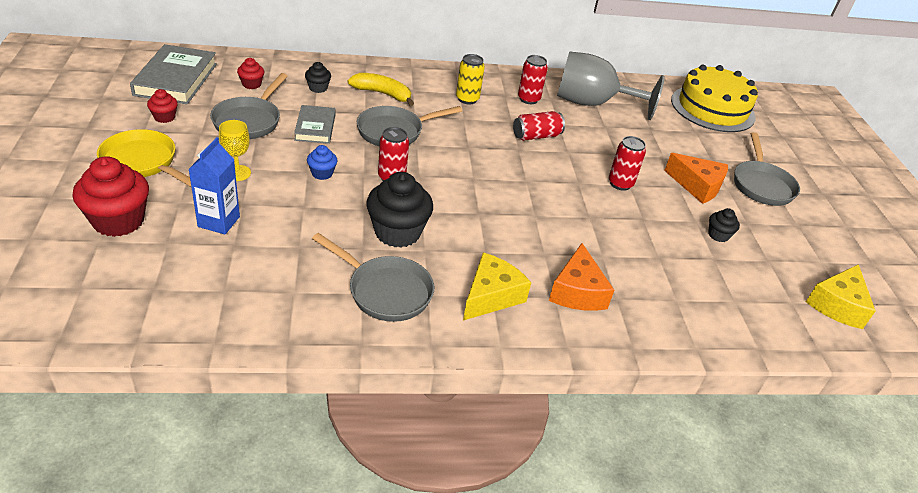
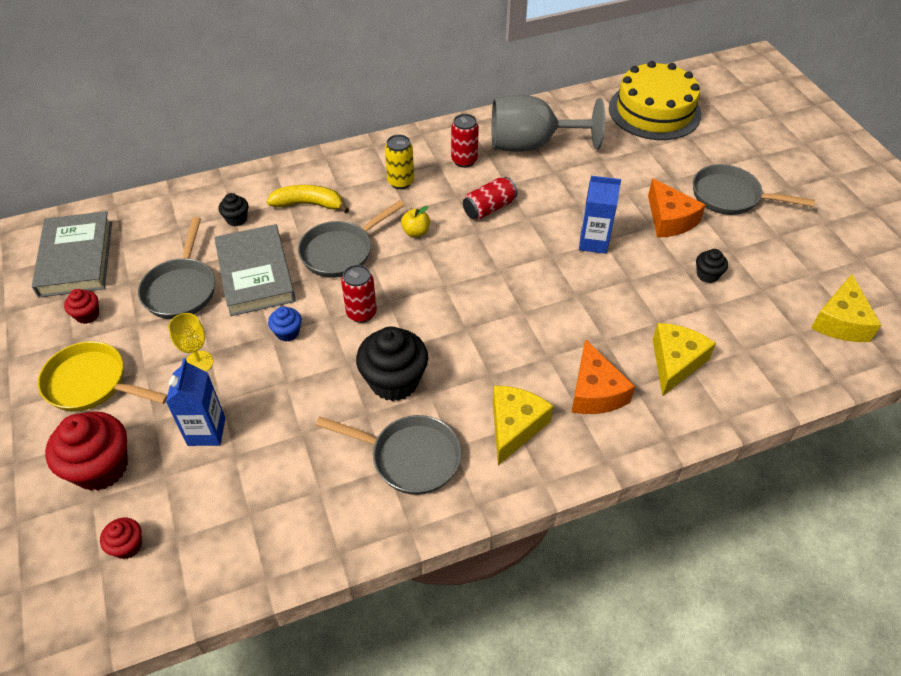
camera: 10 degrees left, 10 degrees up
red cupcake [237,58,264,89] -> red cupcake moved to [100,518,142,559]
grey book [294,105,336,144] -> grey book [214,224,296,316], size x1.66
red can [609,136,646,191] -> blue carton [579,176,621,254]
orange cheese [664,153,728,204] -> orange cheese turned 45 degrees clockwise [648,178,706,238]
grey pan [734,132,800,206] -> grey pan turned 120 degrees clockwise [693,164,815,215]
none -> yellow apple [401,206,430,237]
none -> yellow cheese [653,323,716,396]

